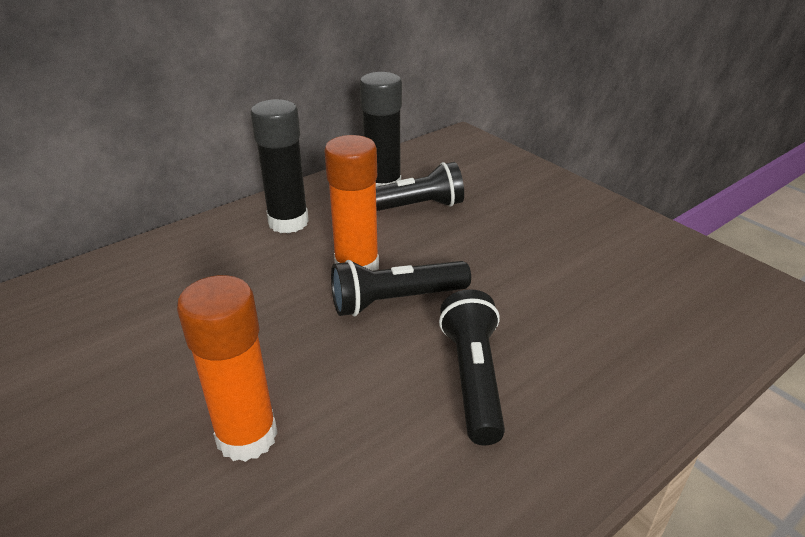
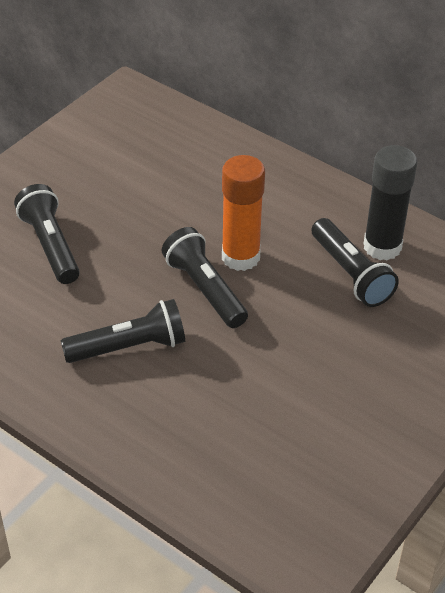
camera: 75 degrees right, 10 degrees up
orange glue stick [177,275,278,462] -> black flashlight [14,184,80,284]
black glue stick [251,99,309,234] -> none

